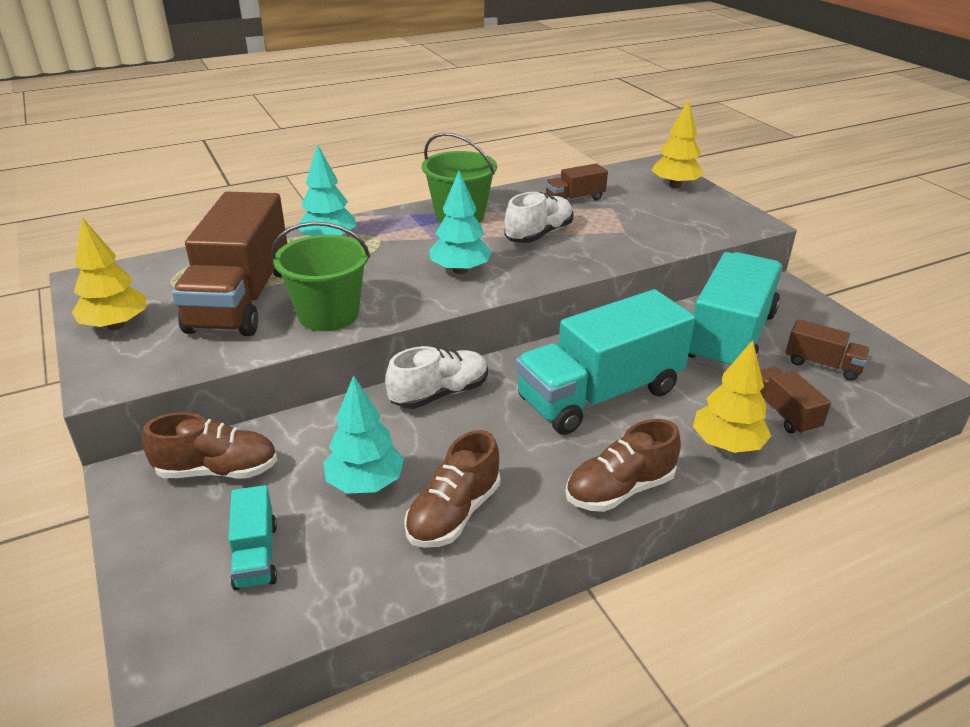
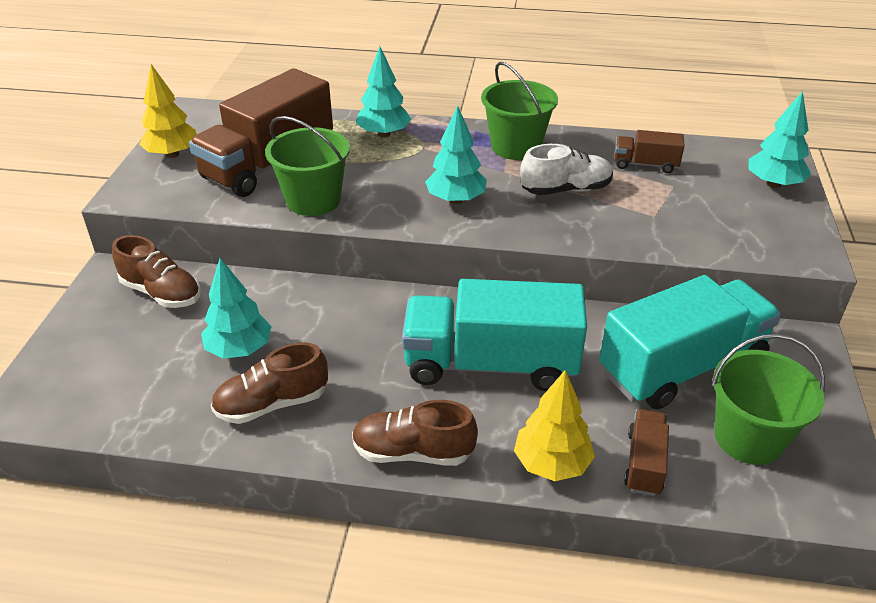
camera: 35 degrees right, 5 degrees up
turquoise truck [228,485,277,590] -> none
white shoe [385,346,488,409] -> none
yellow tree [651,99,704,188] -> turquoise tree [749,91,811,188]
brown truck [786,319,870,381] -> green bucket [711,334,825,465]

